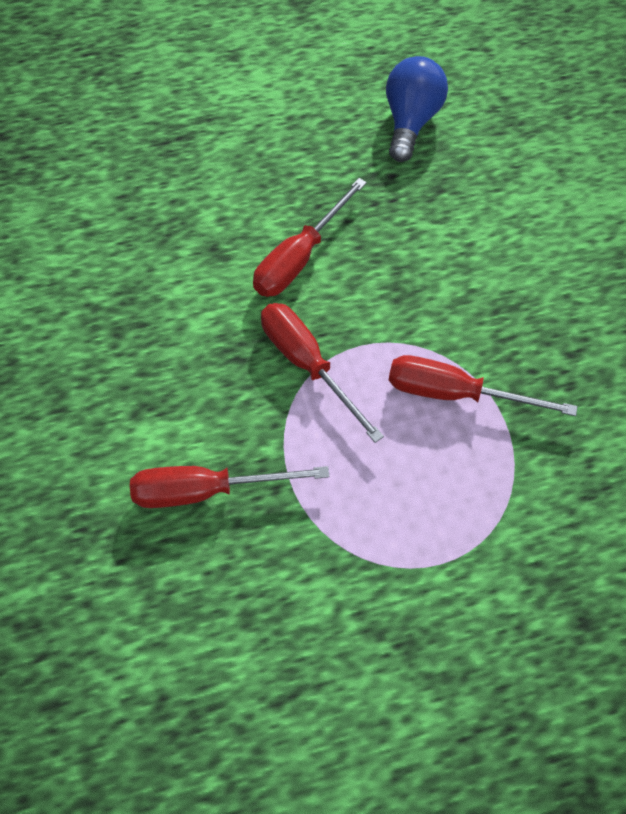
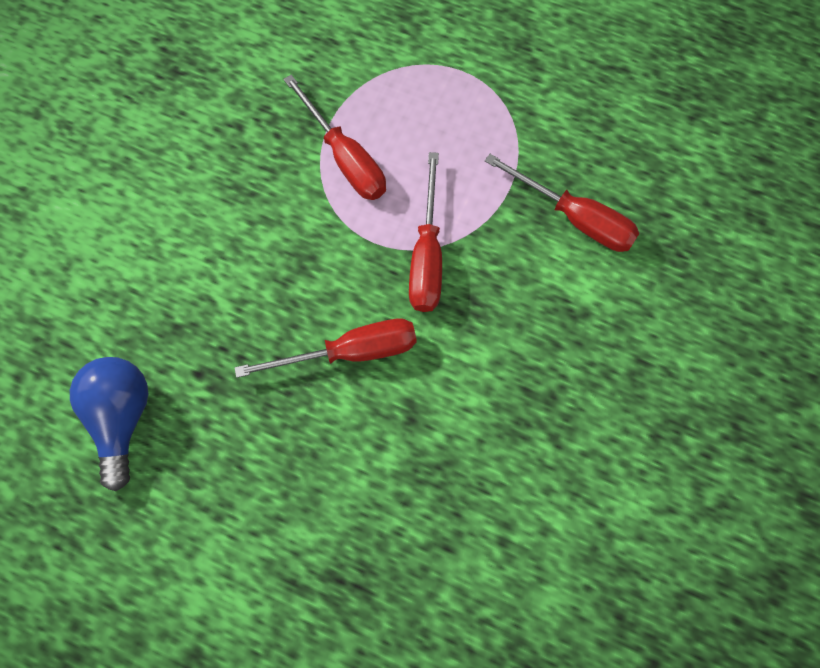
camera: 140 degrees left, 10 degrees up
blue light bulb [386,56,448,162] -> blue light bulb turned 120 degrees clockwise [70,357,148,491]

